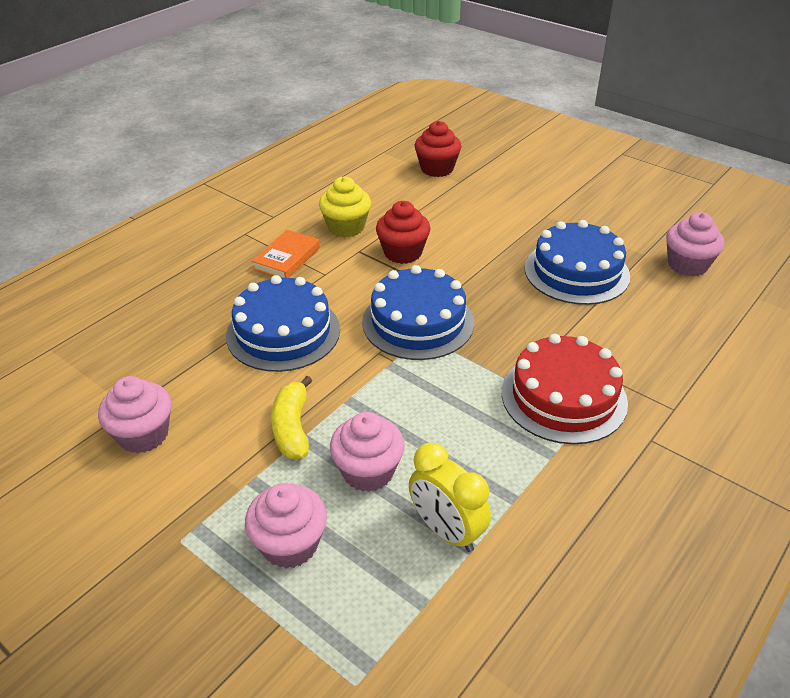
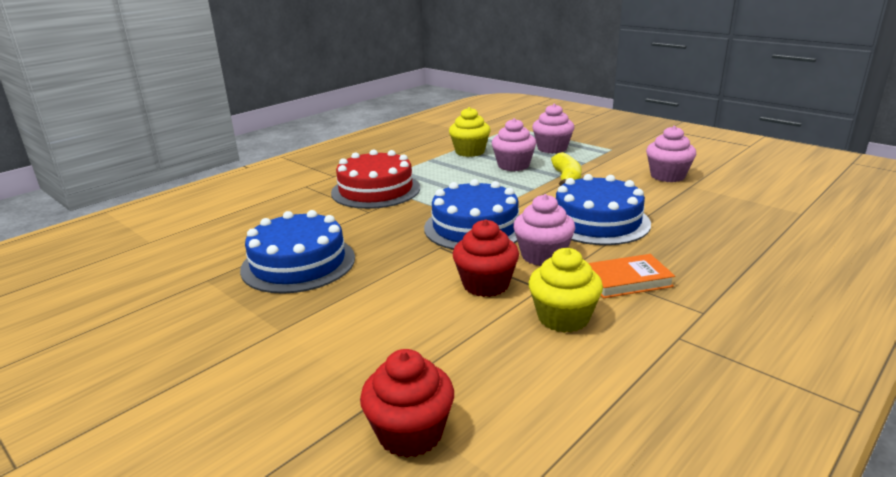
camera: 175 degrees left, 15 degrees down
orange book [252,230,320,278] -> orange book turned 45 degrees clockwise [588,254,675,298]
yellow clock [409,443,491,552] -> yellow cupcake [449,107,491,157]
pink cupcake [666,212,725,276] -> pink cupcake moved to [513,194,576,266]

